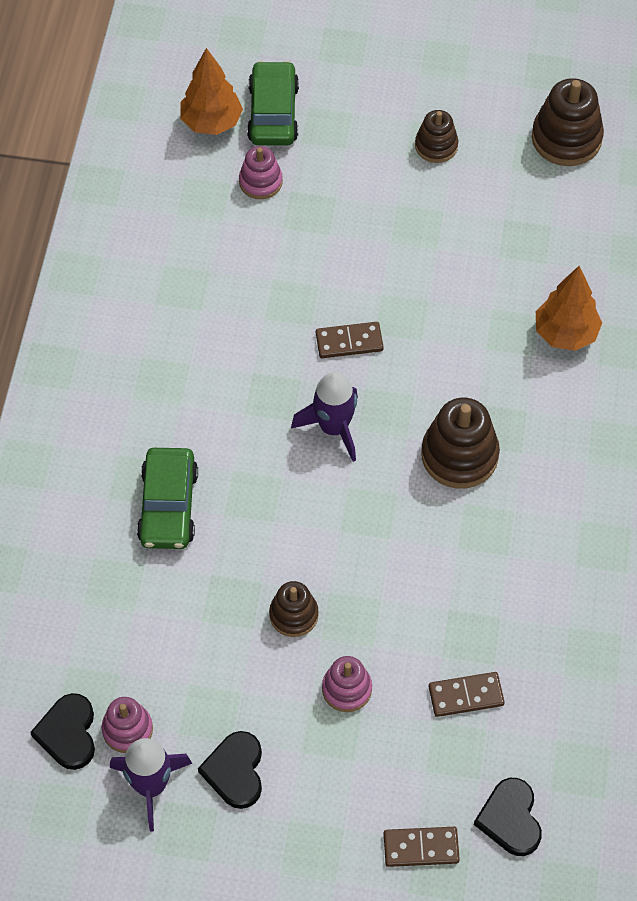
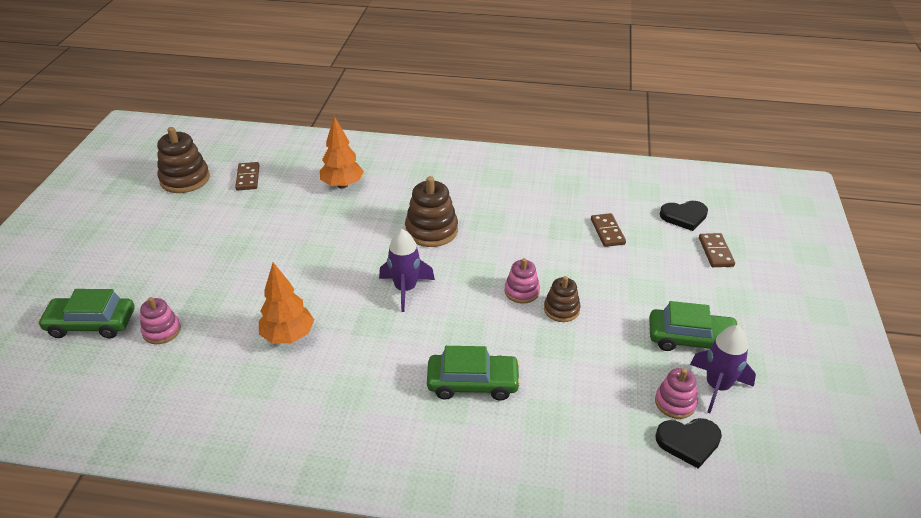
camera: 90 degrees left, 20 degrees down
orange tree [181,48,243,135] -> orange tree moved to [259,262,314,344]
black heart [198,731,262,809] -> green car [649,301,739,351]
brown domino [316,322,384,358] -> brown domino moved to [235,162,260,190]
pink stacking toy [322,656,372,712] -> pink stacking toy moved to [505,258,540,304]
brown stacking toy [415,110,458,163] -> none

